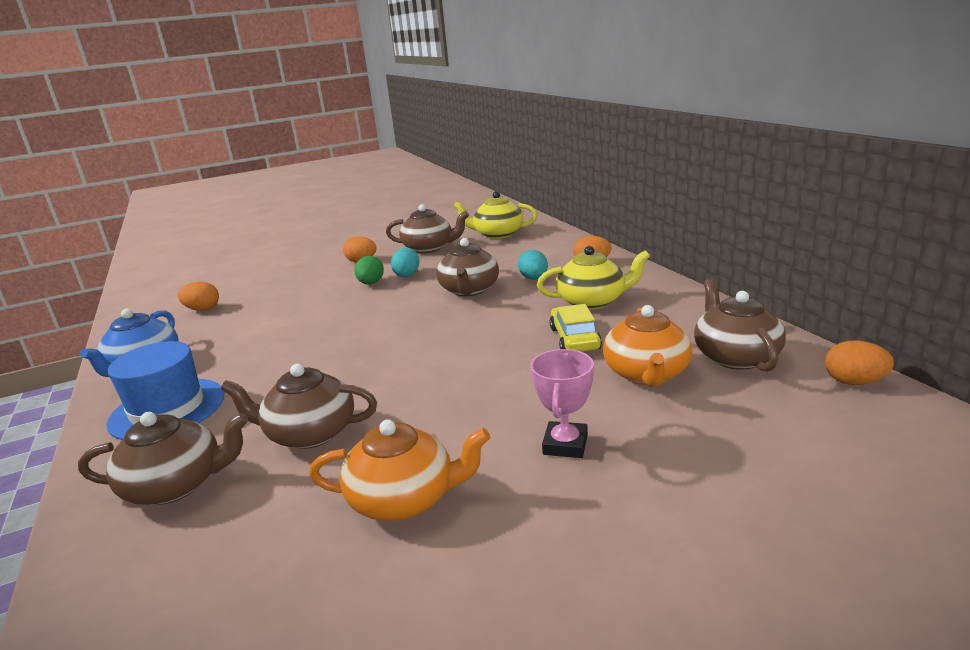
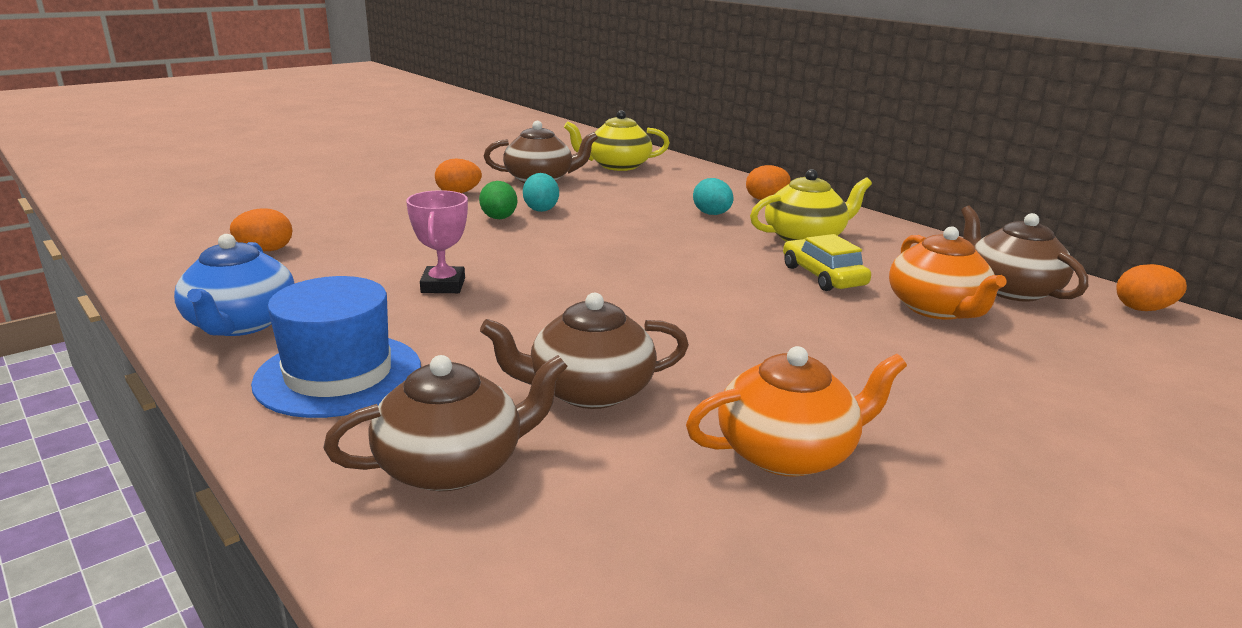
camera: 20 degrees left, 0 degrees up
brown teapot [436,238,499,296] -> none
pink trophy [530,349,594,458] -> pink trophy moved to [406,190,468,293]

